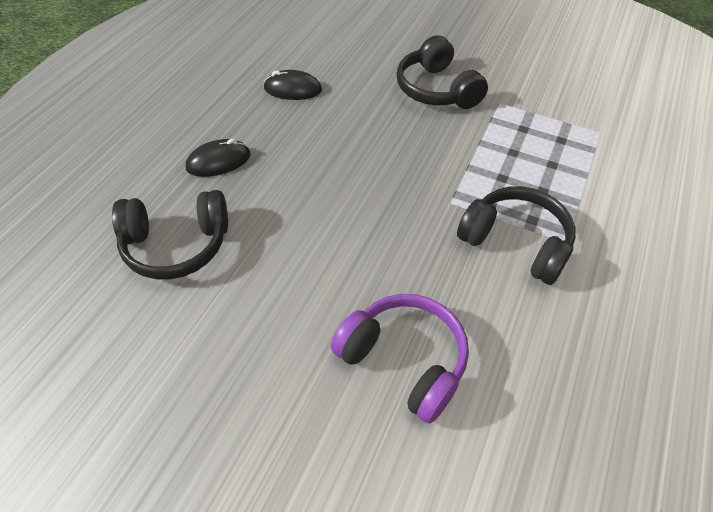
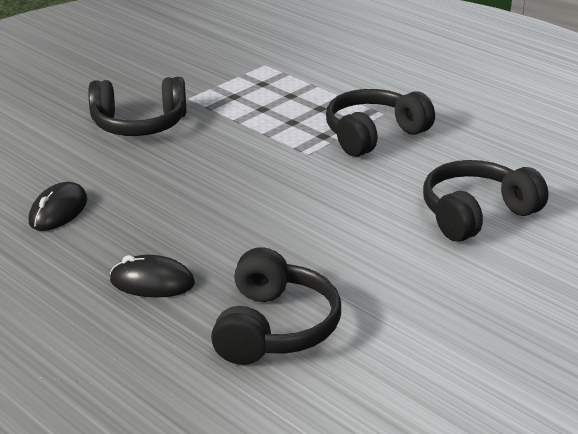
camera: 70 degrees left, 20 degrees down
black mouse [186,139,251,177] -> black mouse turned 75 degrees counterclockwise [110,255,195,298]
purple headphones [331,294,469,424] -> black headphones [423,160,548,242]

